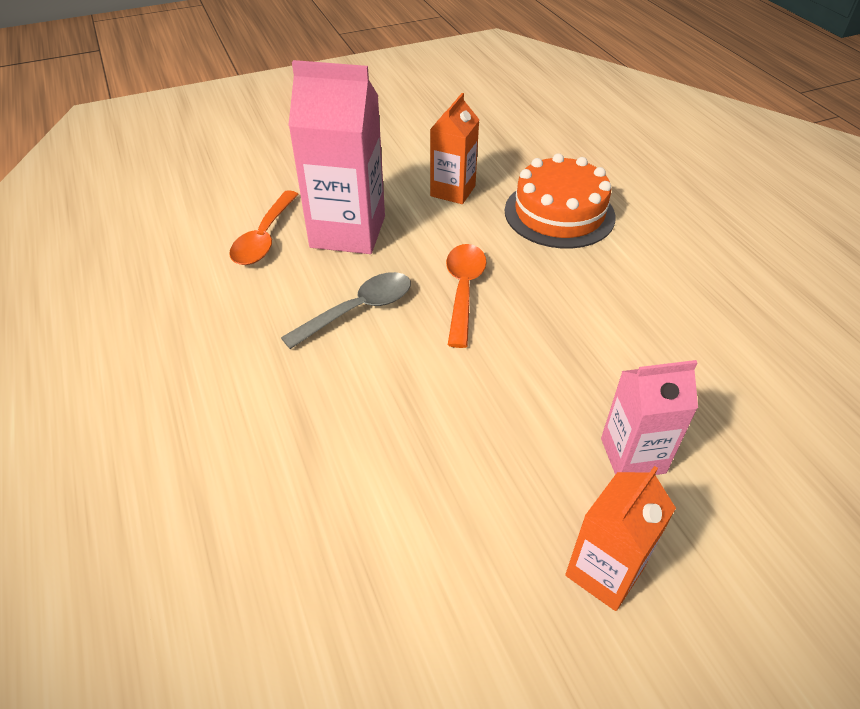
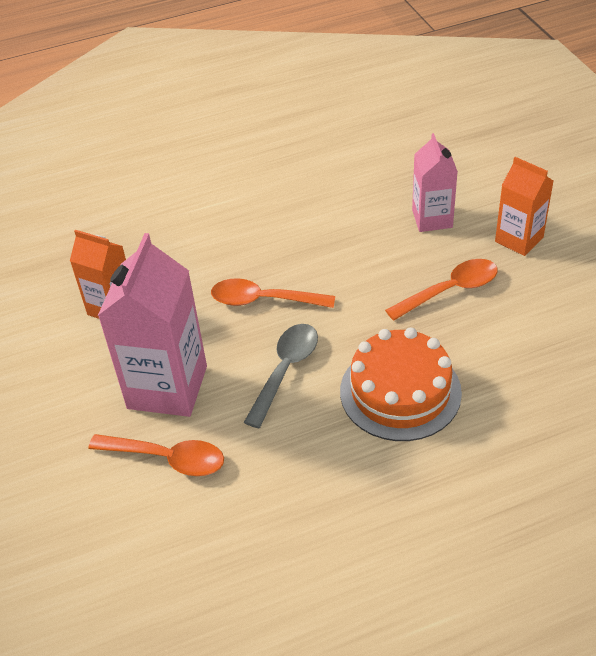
camera: 85 degrees left, 0 degrees up
grey spoon [281,272,411,349] -> grey spoon turned 60 degrees clockwise [244,324,318,428]
orange cake [505,153,616,249] -> orange cake moved to [340,327,462,441]
none -> orange spoon [385,259,498,321]

